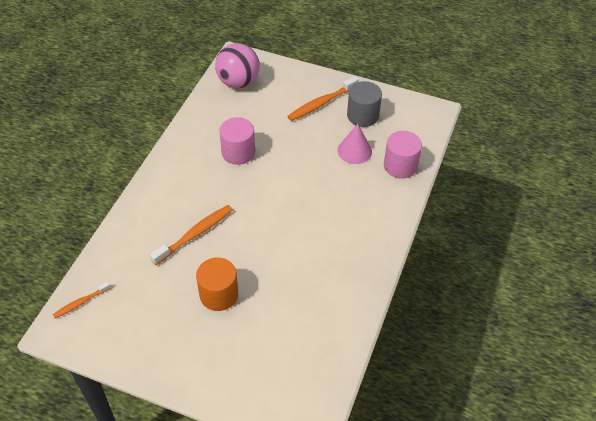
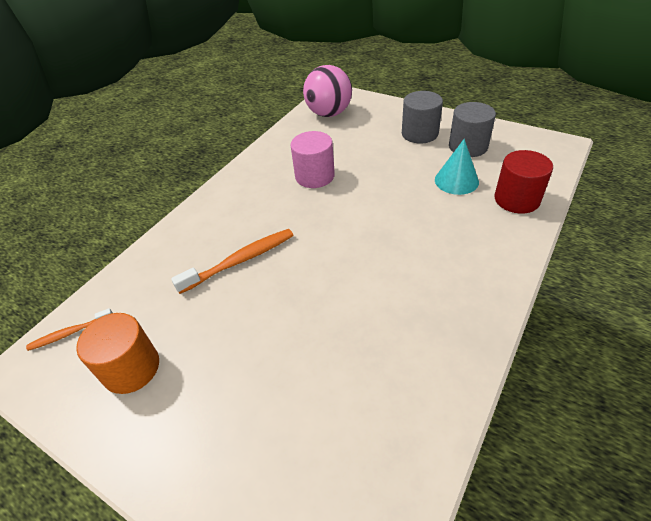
camera: 15 degrees right, 5 degrees down
orange cylinder [196,257,238,311] -> orange cylinder moved to [76,313,159,394]
orange toothbrush [287,76,359,121] -> grey cylinder [402,91,443,143]
pink cone [338,124,372,164] -> turquoise cone [435,139,479,195]
pink cylinder [384,131,422,179] -> red cylinder [495,150,553,214]

